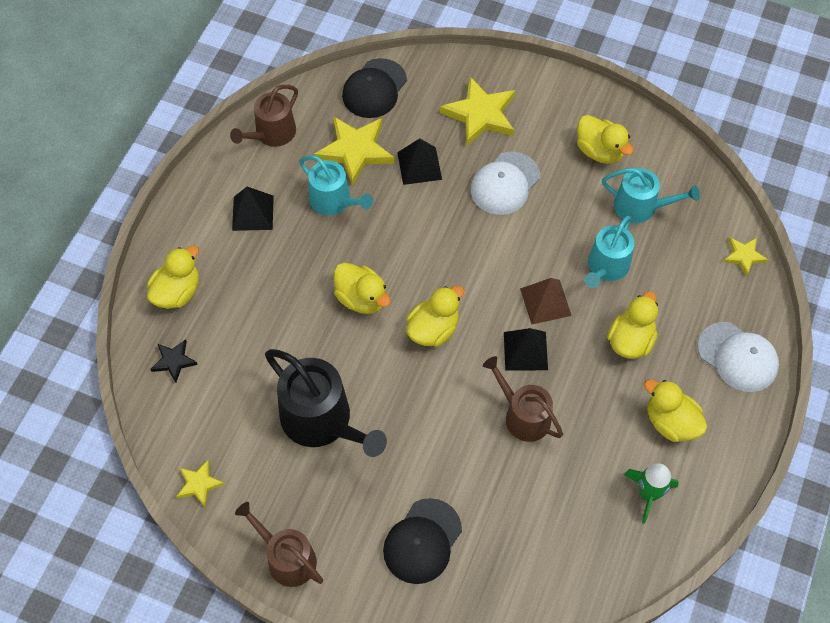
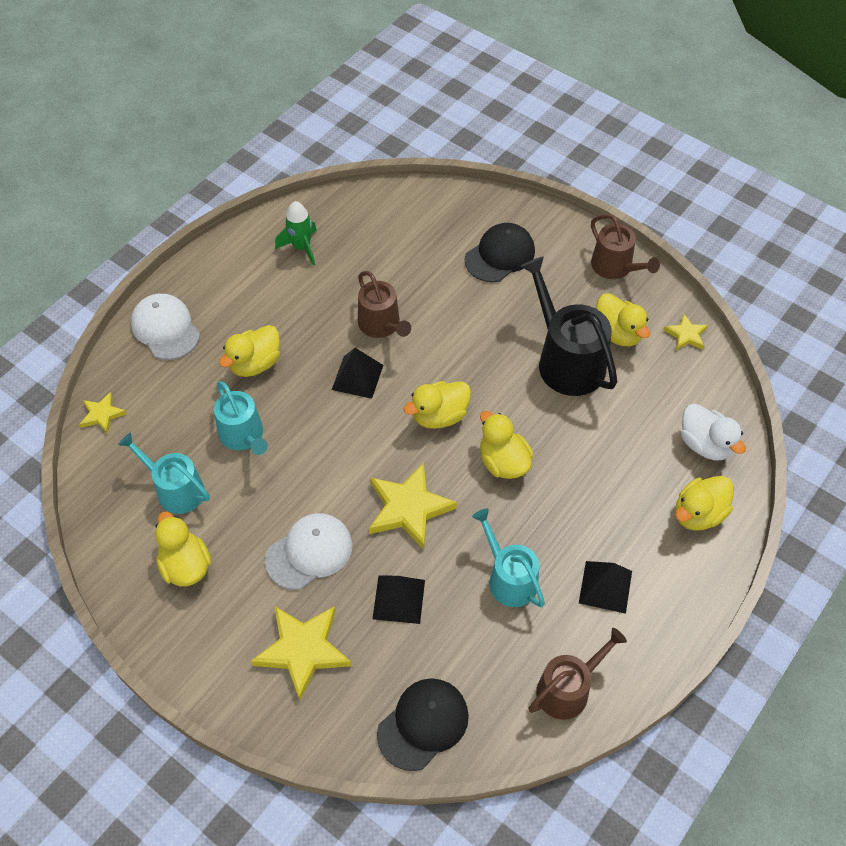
camera: 165 degrees left, 5 degrees down
black star [150,339,198,382] -> white duck [681,404,746,460]
yellow star [314,116,394,186] -> yellow star moved to [369,463,457,550]
brown pyramid [520,278,572,324] -> none
turquoise watering can [585,216,635,288] -> turquoise watering can turned 105 degrees clockwise [214,381,268,455]
yellow duck [644,379,707,442] -> yellow duck moved to [596,293,650,346]

